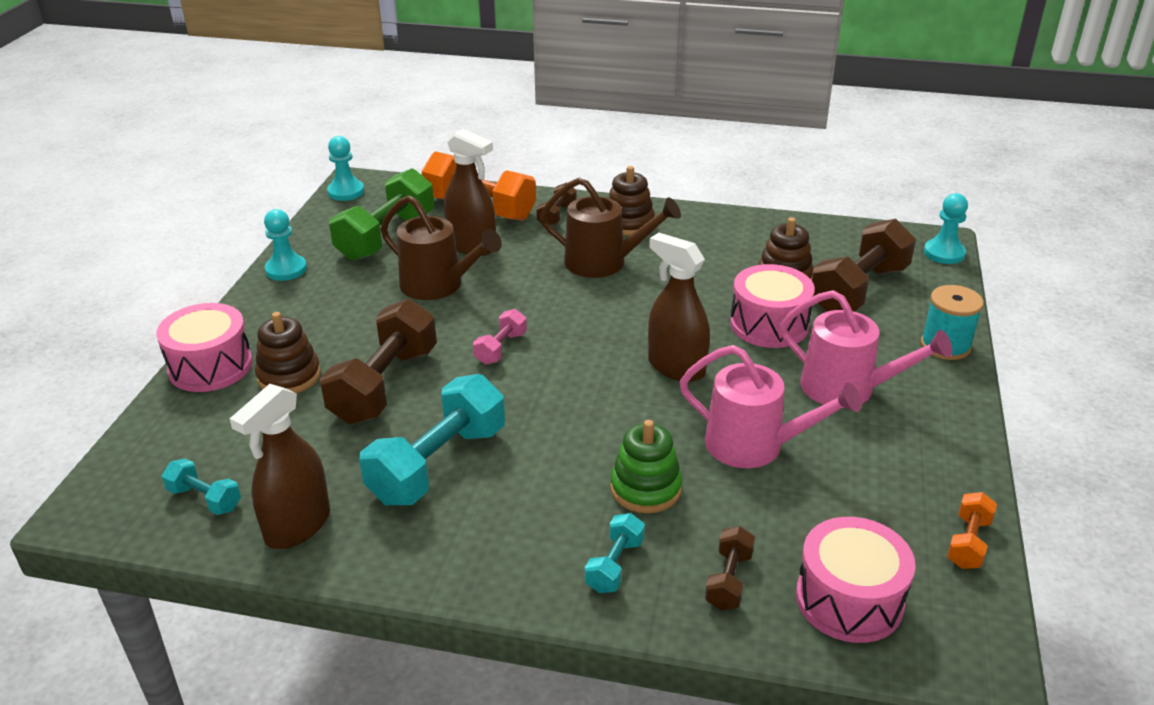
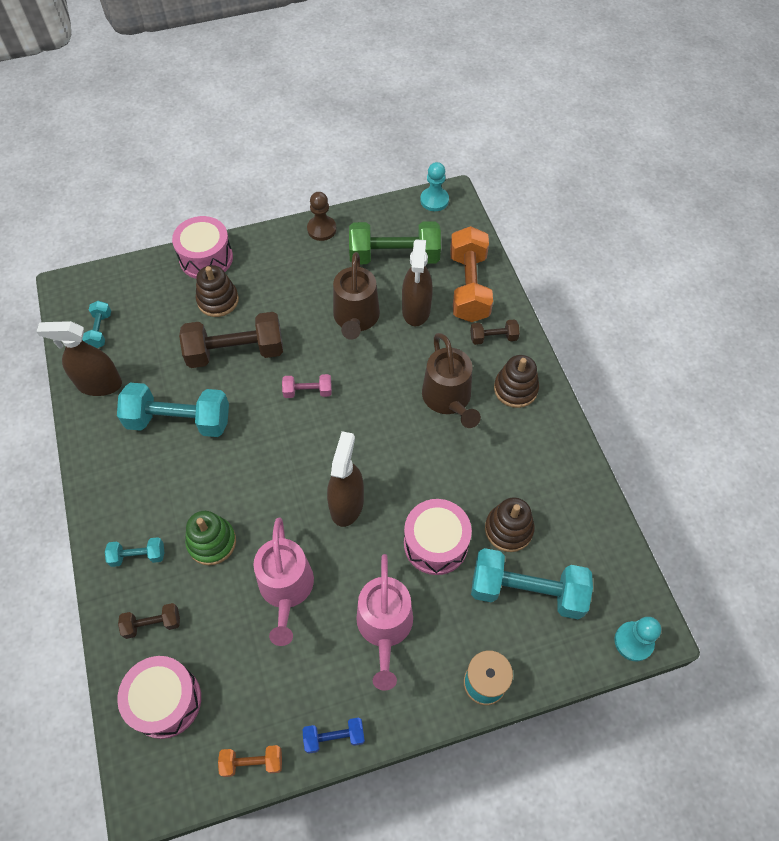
camera: 60 degrees right, 25 degrees up
turquoise pawn [264,209,307,281] -> brown pawn [307,192,337,241]
brown dumbbell [812,219,916,312] -> turquoise dumbbell [471,548,593,619]
none -> blue dumbbell [303,717,365,754]

